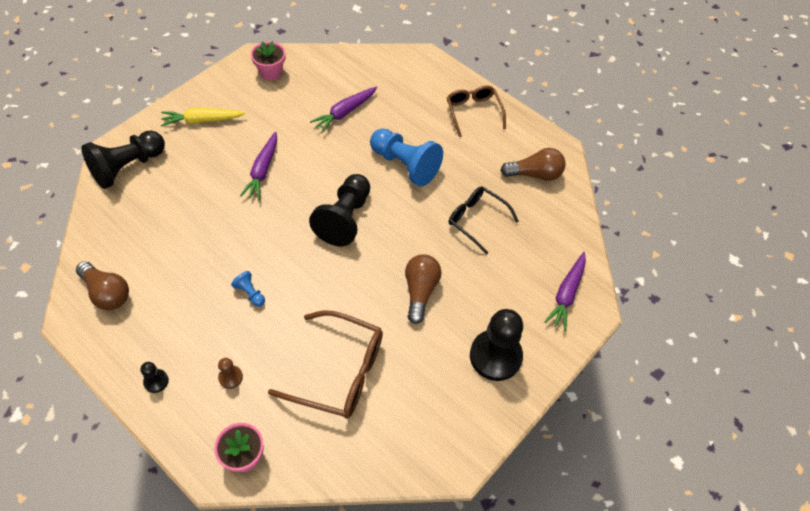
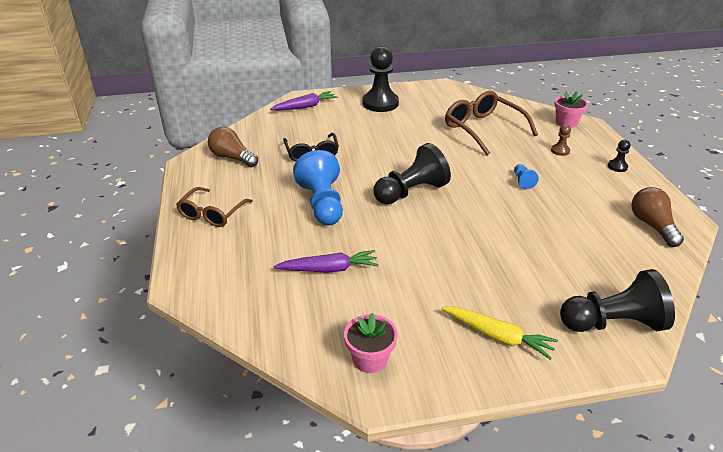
camera: 140 degrees left, 20 degrees down
purple carrot [240,132,277,200] -> none
brown light bulb [405,254,442,324] -> none

